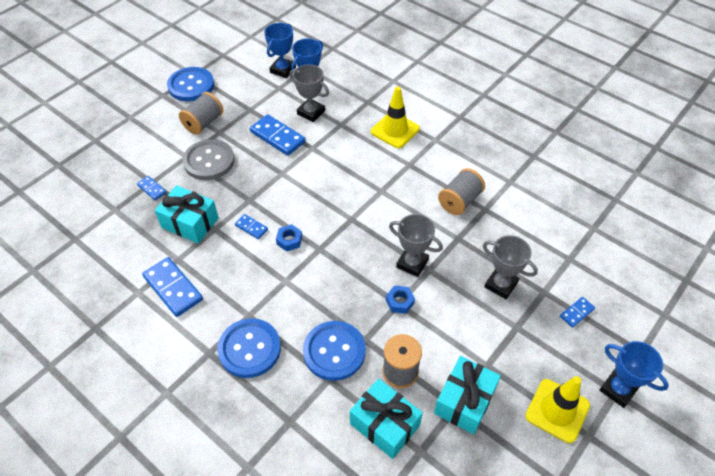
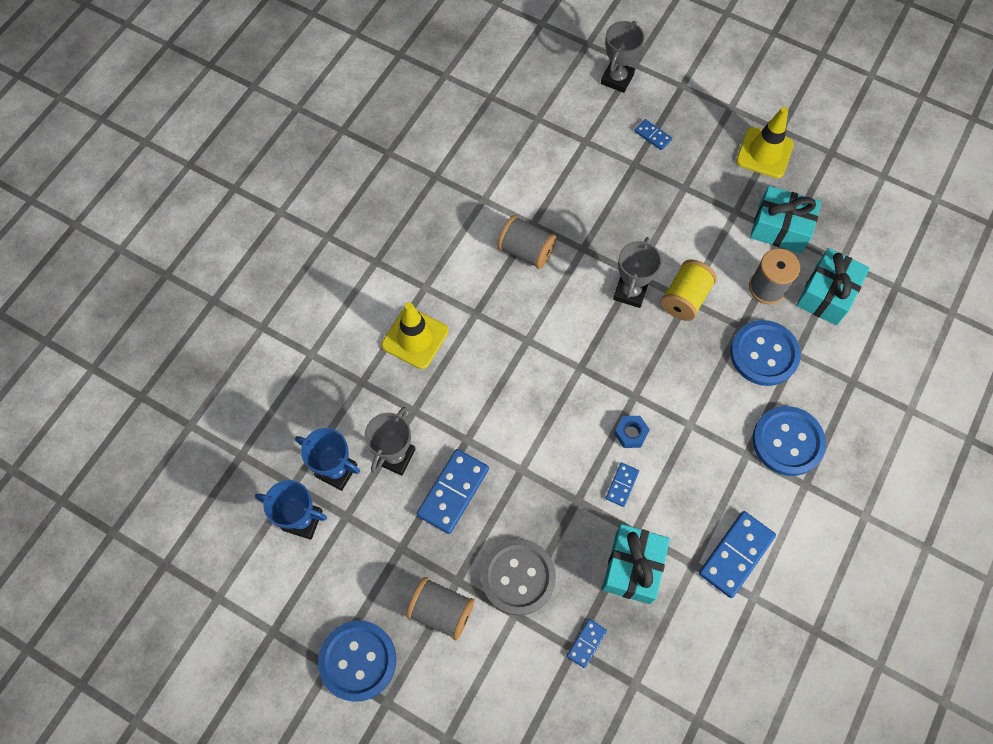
camera: 100 degrees left, 15 degrees up
blue nut [386,285,415,314] -> yellow spool [661,260,717,321]
grey trophy [483,235,538,299] -> grey trophy moved to [601,21,645,93]
blue trophy [599,341,669,408] -> none

